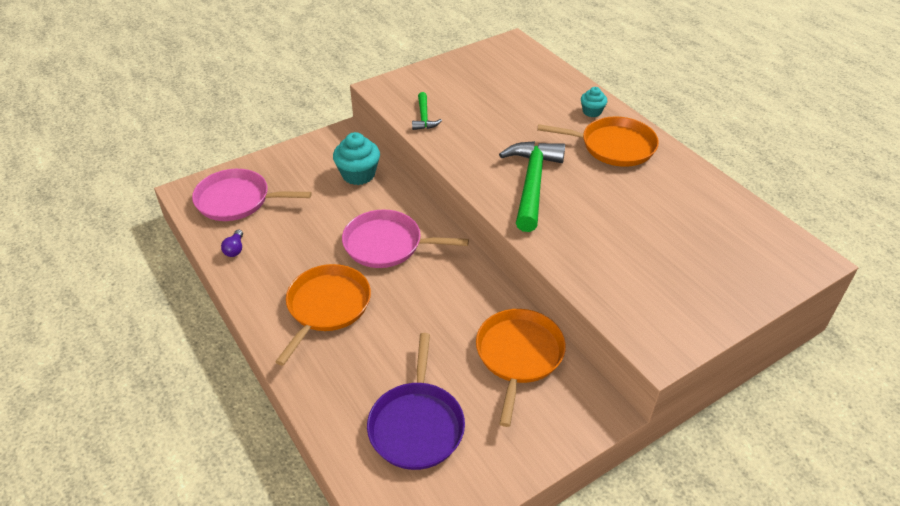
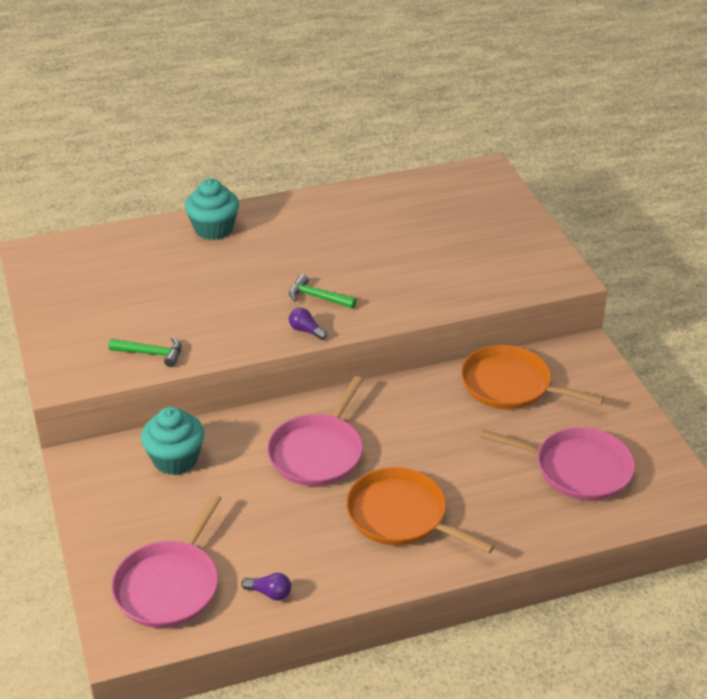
camera: 75 degrees left, 5 degrees down
purple pan [367,333,465,470] -> pink pan [480,427,635,501]
green hammer [499,141,565,232] -> green hammer [289,274,357,309], size x0.50
orange pan [537,116,659,167] -> none
turquoise cupcake [581,87,607,117] -> turquoise cupcake [185,179,239,240], size x1.73
none -> purple light bulb [289,308,327,340]

